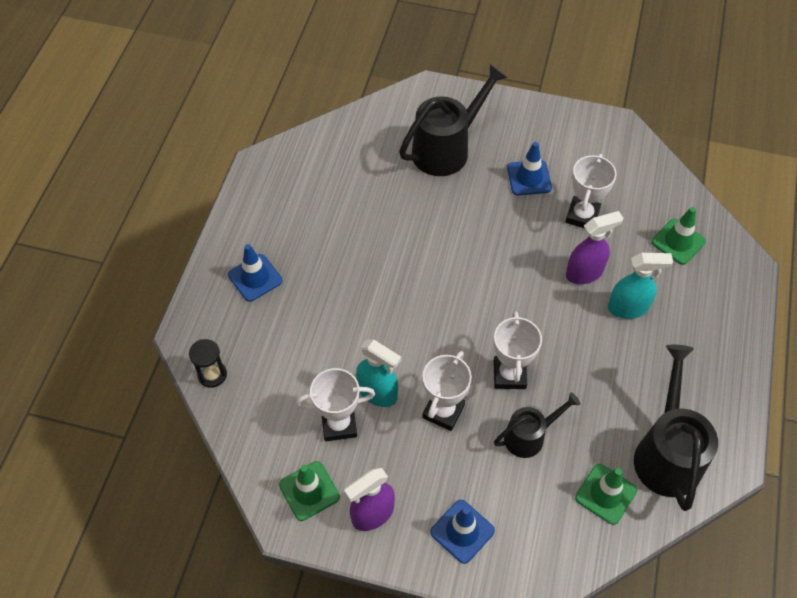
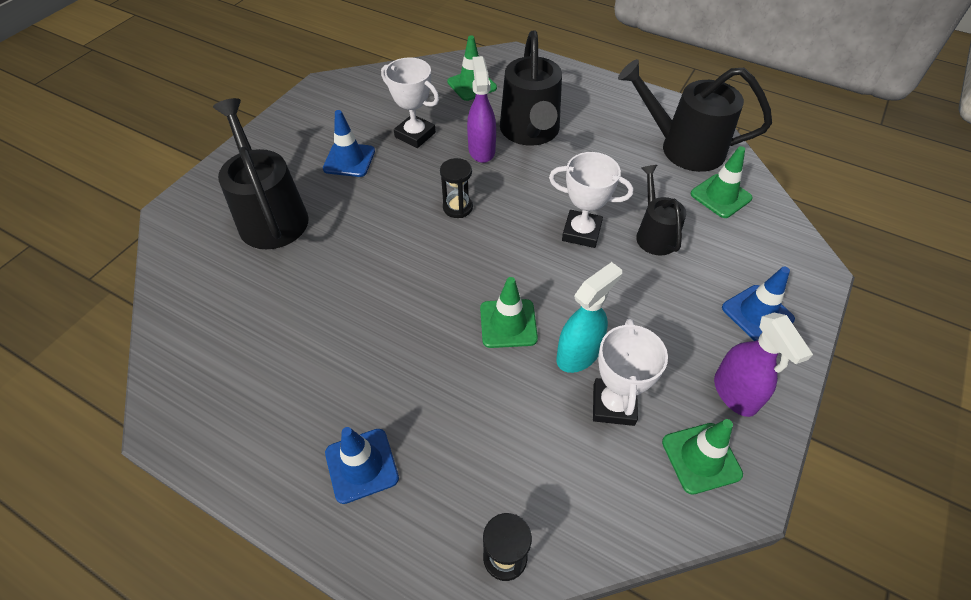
camera: 75 degrees left, 5 degrees down
white trophy [422,351,472,431] -> none
turquoise spray bottle [608,253,673,319] -> black watering can [500,30,562,146]
none -> black hourglass [440,158,473,218]
none -> green traffic cone [480,277,538,348]

